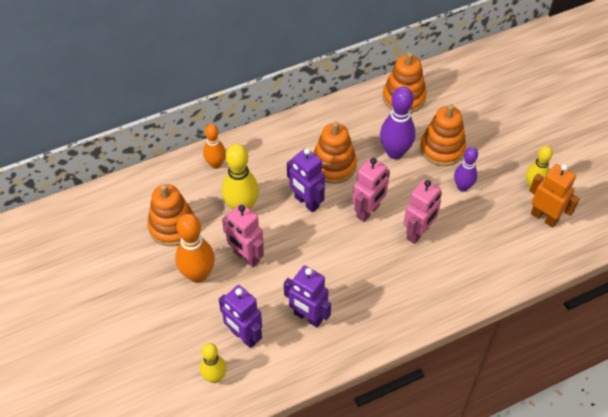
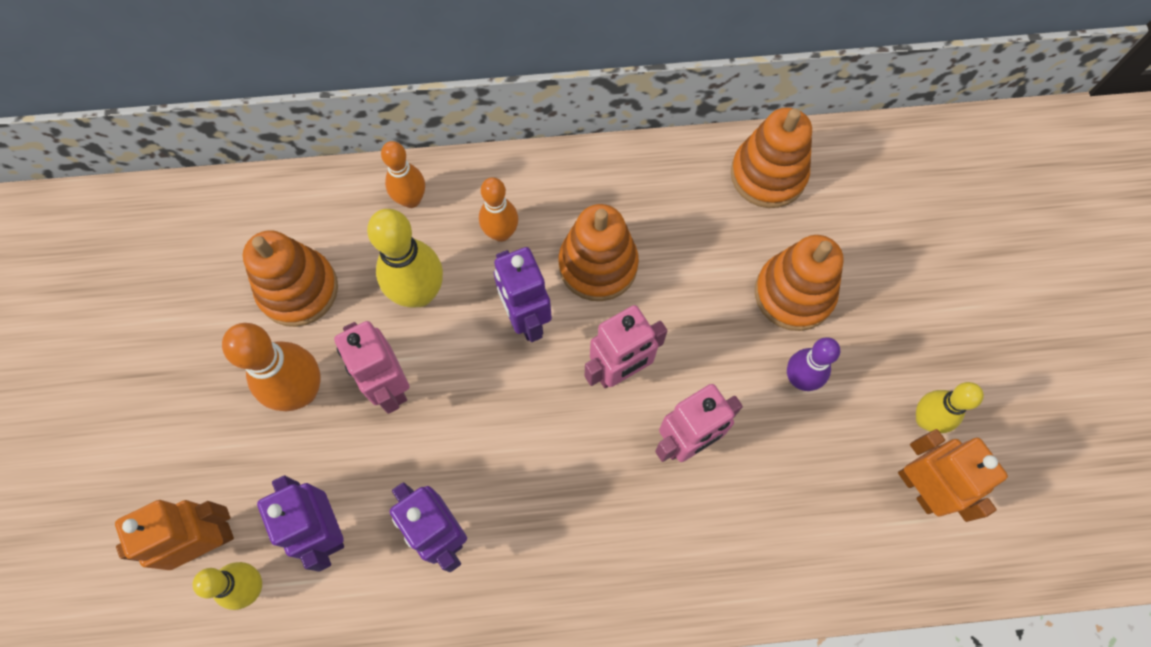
camera: 20 degrees right, 15 degrees up
purple bowling pin [380,87,416,159] -> none
none -> orange robot [115,500,234,570]
none -> orange bowling pin [479,177,518,242]

